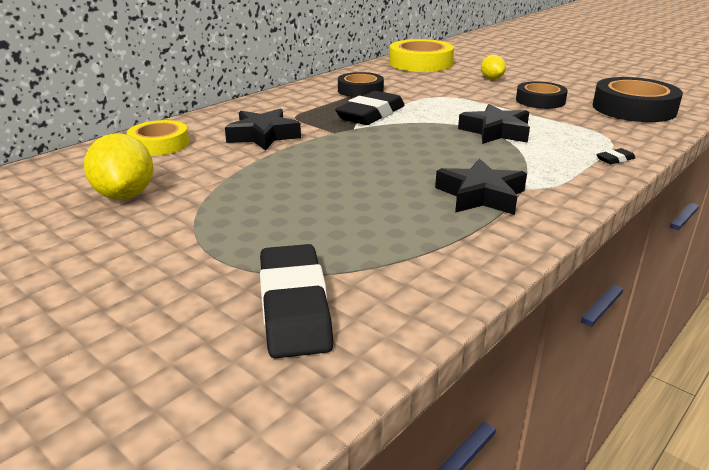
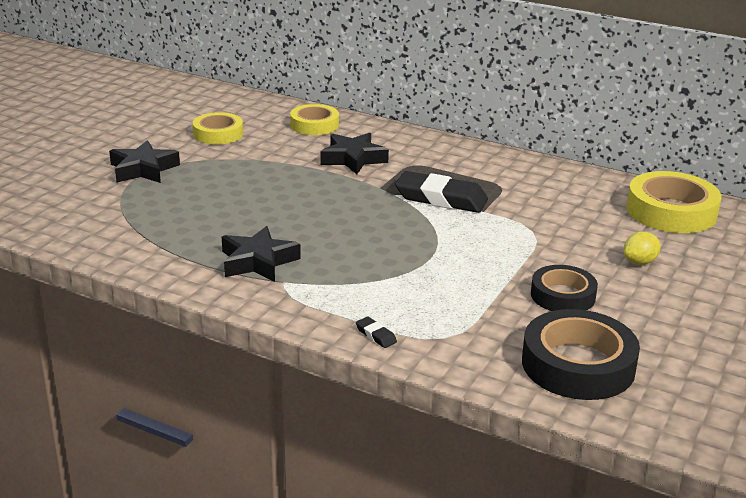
camera: 75 degrees right, 0 degrees up
yellow lemon [84,133,153,200] -> yellow tape [193,112,243,145]
black eraser [260,244,333,358] -> none
black tape [338,72,384,97] -> none
black star [458,104,530,144] -> black star moved to [109,140,180,183]

